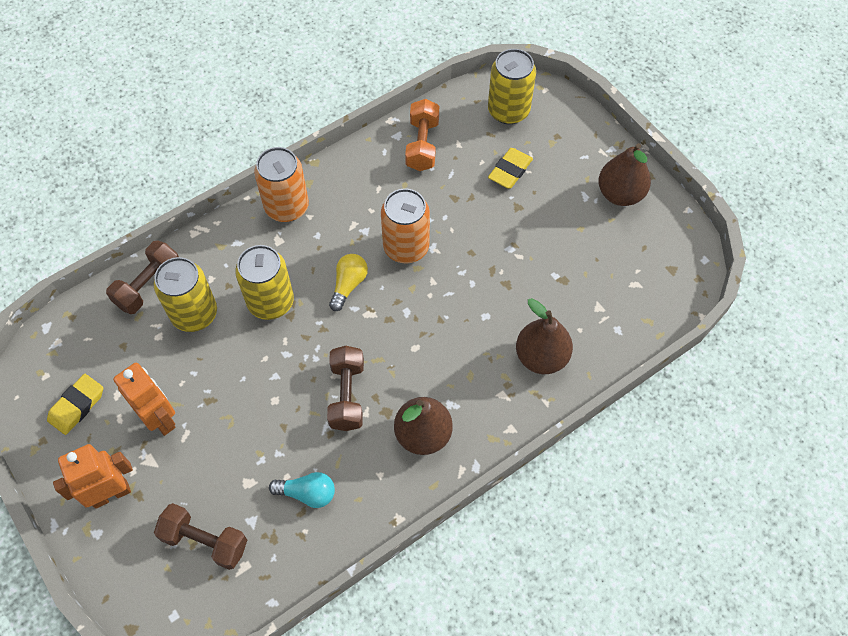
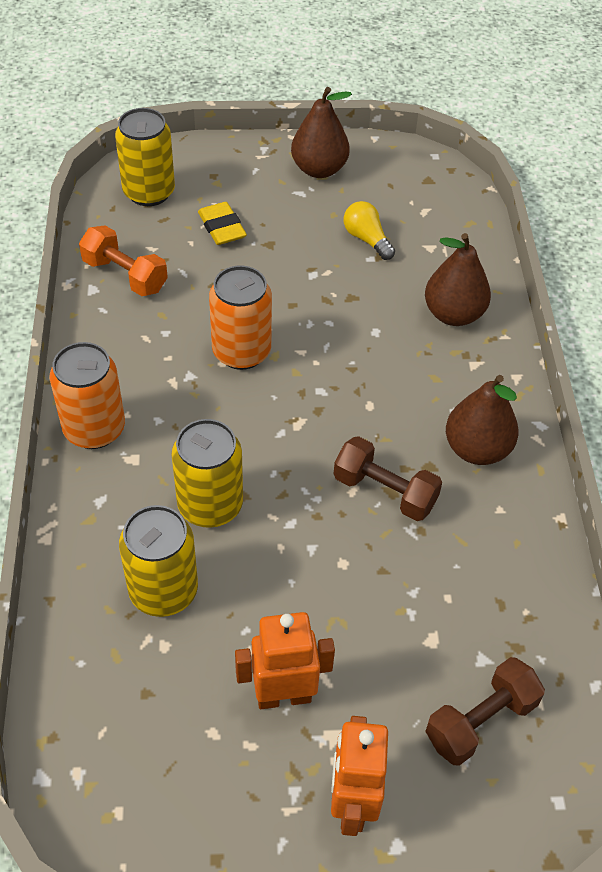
camera: 60 degrees left, 10 degrees down
yellow eraser [47,374,103,435] -> none
brown dumbbell [106,241,179,314] -> none
turquoise light bulb [269,472,335,508] -> none
yellow light bulb [329,254,368,311] -> yellow light bulb moved to [344,201,395,260]

